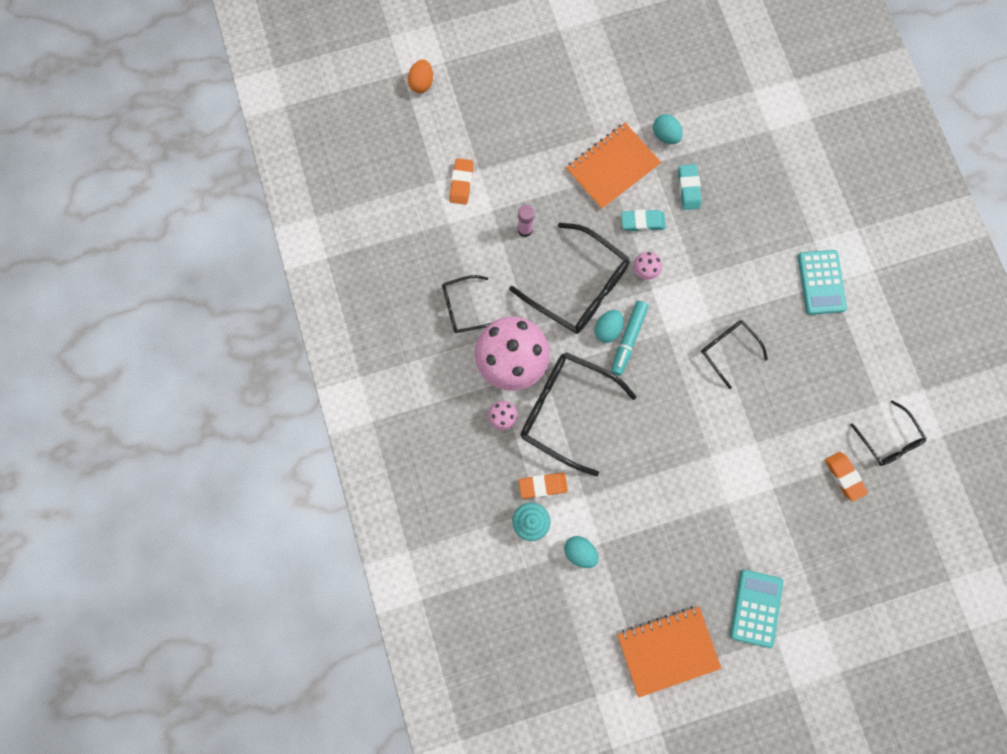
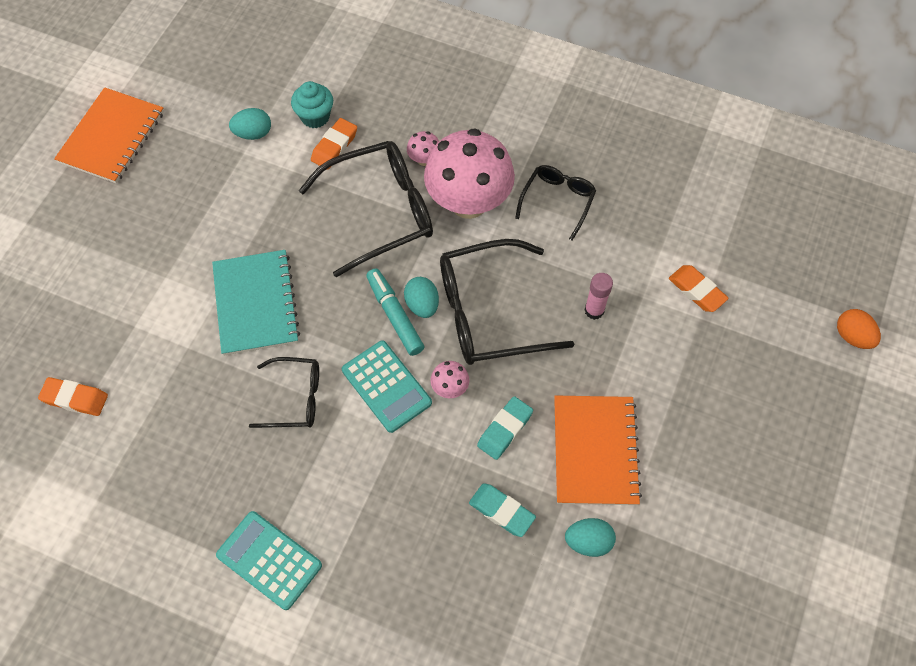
camera: 130 degrees right, 15 degrees down
turquoise calculator [730,569,783,648] -> turquoise calculator moved to [342,340,432,433]
black glasses [851,400,926,466] -> none
none -> turquoise notebook [212,250,300,355]

